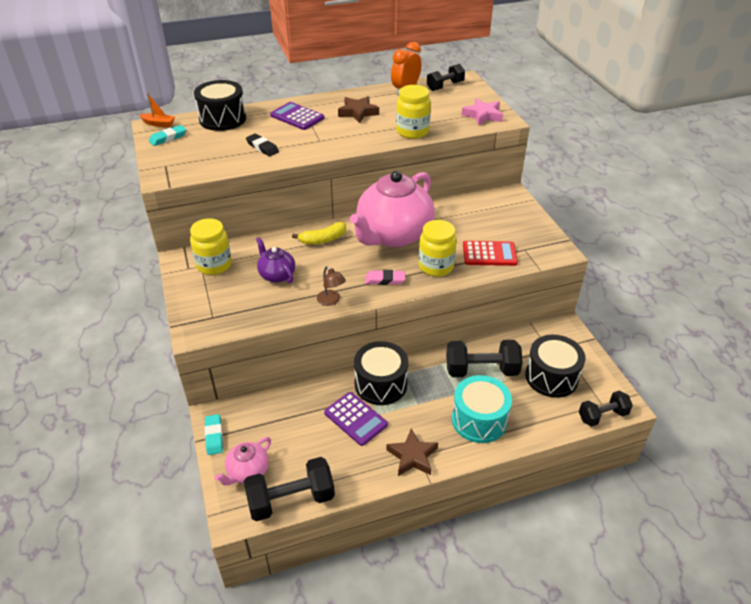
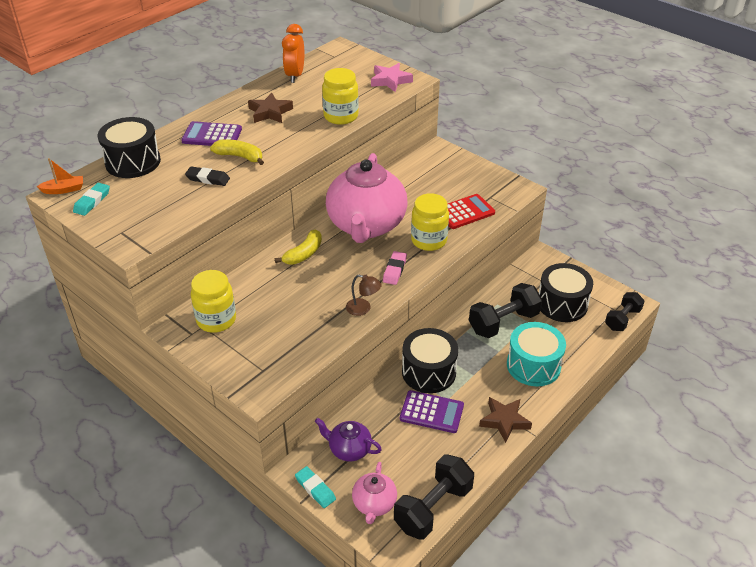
camera: 30 degrees left, 0 degrees up
purple teapot [256,237,295,283] -> purple teapot moved to [315,418,382,461]
pink eraser [365,270,405,285] -> pink eraser turned 45 degrees counterclockwise [383,251,407,285]
black dumbbell [427,64,465,91] -> none
none -> yellow banana [210,139,264,165]

